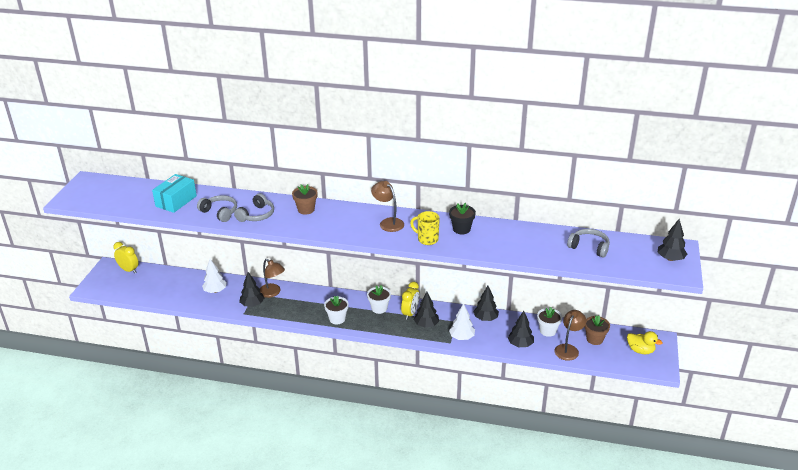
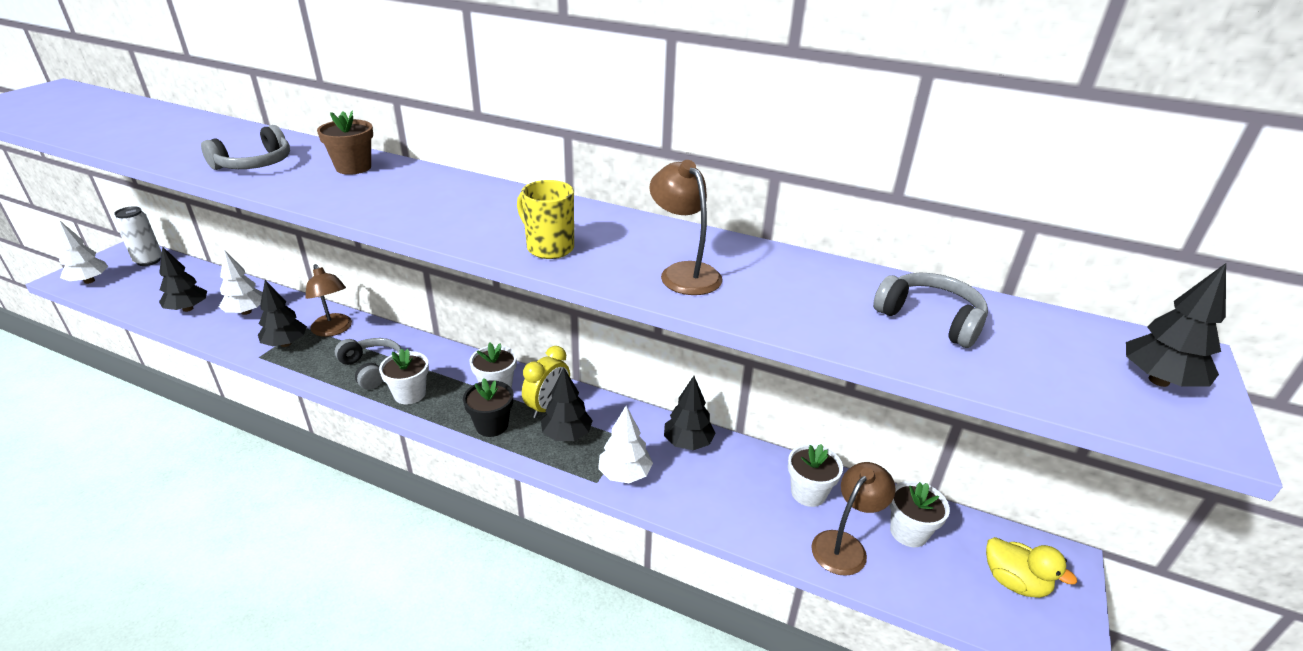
camera: 10 degrees right, 0 degrees up
yellow clock [113,242,138,273] -> white can [114,206,162,266]
turquoise box [152,174,197,213] -> none
grey headphones [197,195,237,222] -> grey headphones moved to [335,338,402,390]
brown lamp [371,181,404,232] -> brown lamp moved to [649,160,722,295]
black flower pot [449,203,476,234] -> black flower pot moved to [463,378,513,437]
black tree [508,311,534,347] -> black tree moved to [159,246,207,312]
brown flower pot [585,316,610,345] -> white flower pot [889,481,950,547]
none -> white tree [58,221,109,284]

